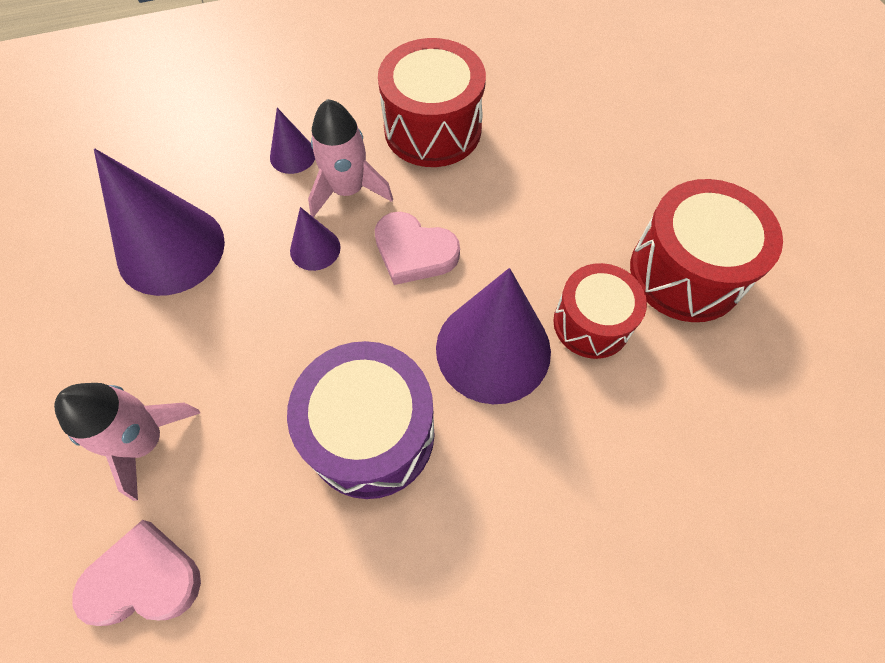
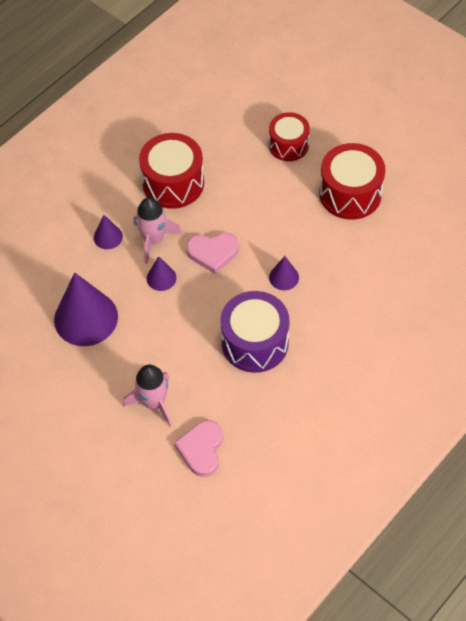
camera: 30 degrees left, 5 degrees down
pink heart [73,520,201,626] -> pink heart turned 45 degrees counterclockwise [174,420,223,477]
purple cone [436,268,551,404] -> purple cone [269,256,299,290], size x0.48
red drum [553,263,647,359] -> red drum moved to [269,112,310,161]

